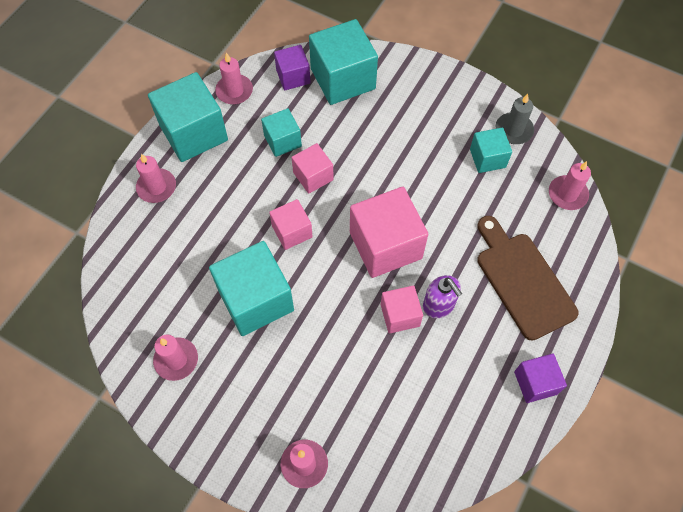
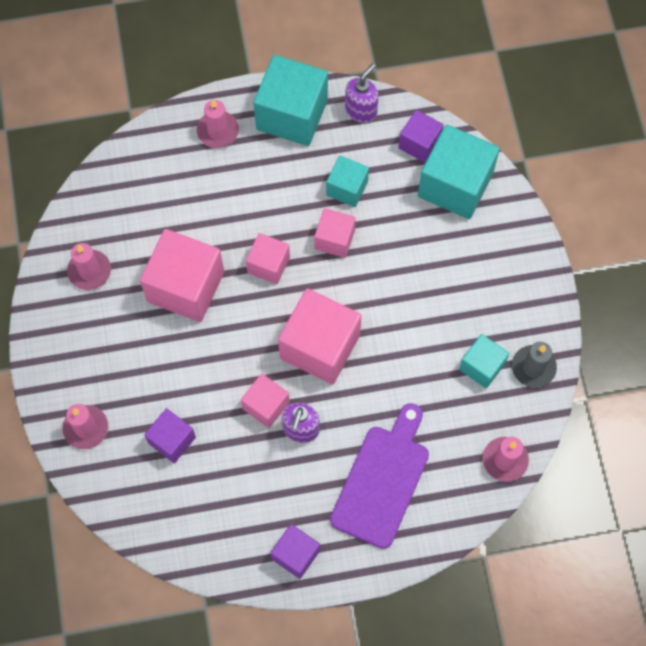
camera: 50 degrees right, 5 degrees up
turquoise cube [209,241,294,336] -> pink cube [140,229,224,322]
pink candle [215,53,253,105] -> purple soap dispenser [345,63,379,123]
brown cutting board [477,216,579,341] -> purple cutting board [330,403,429,549]
none -> purple cube [144,408,196,463]

